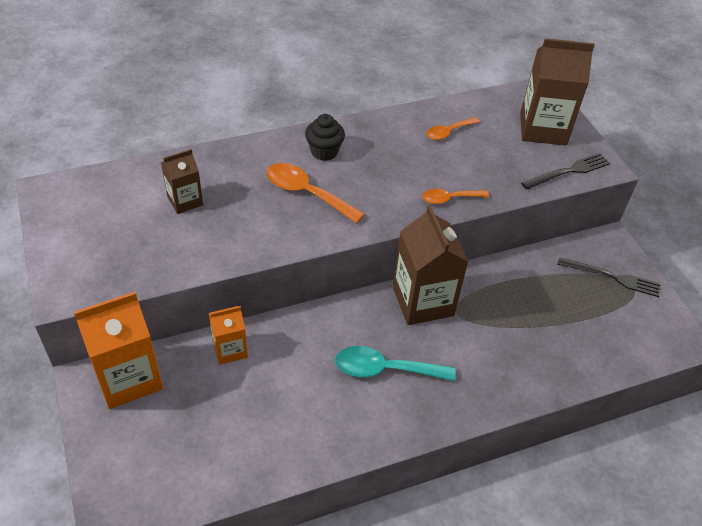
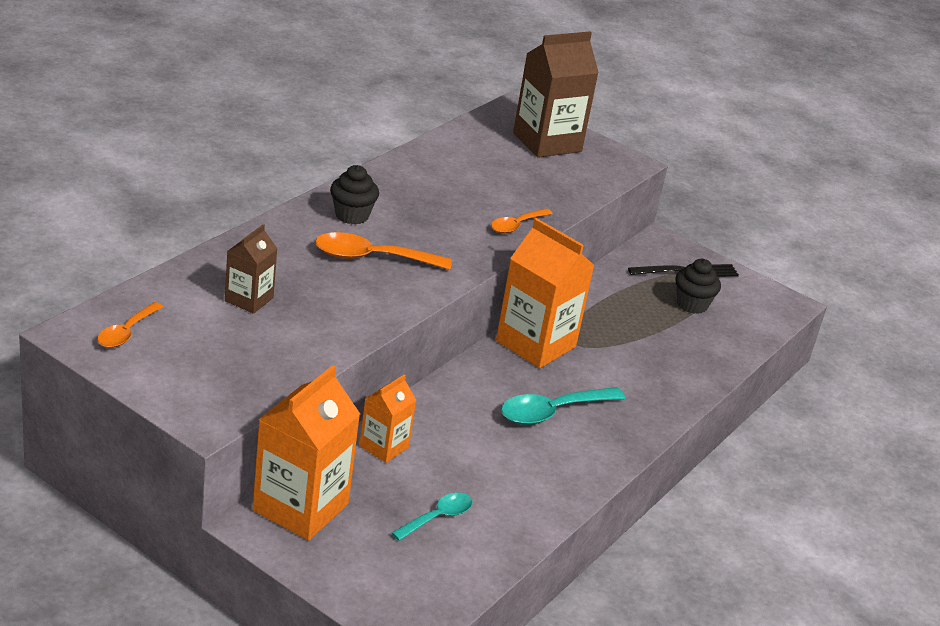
camera: 35 degrees left, 15 degrees down
brown carton [393,205,468,325] -> orange carton [496,218,594,368]
orange spoon [426,117,480,140] -> orange spoon moved to [97,302,163,348]
black fork [521,153,610,190] -> none
none -> turquoise spoon [392,492,473,541]
none -> black cupcake [675,259,721,314]

